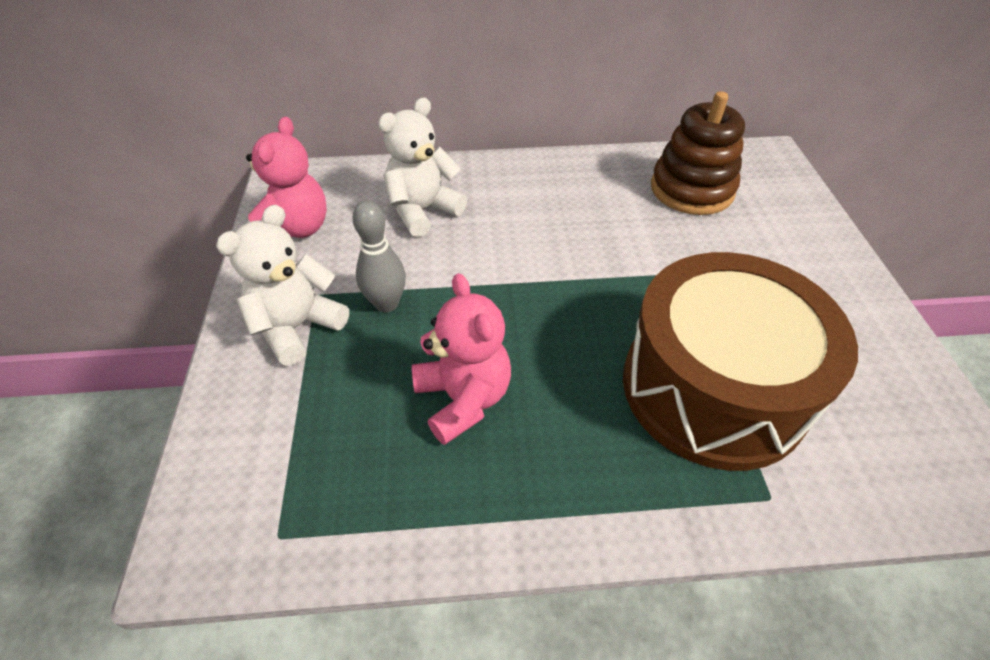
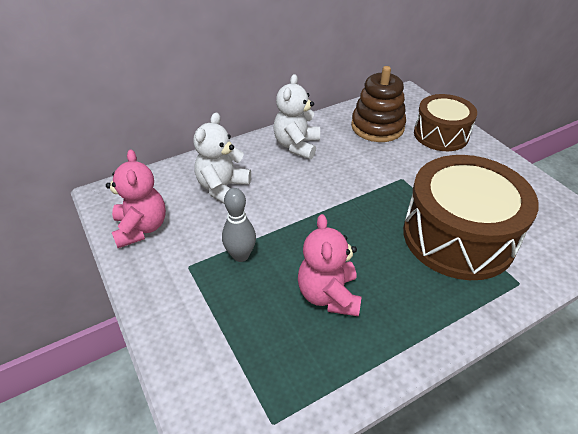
camera: 25 degrees left, 5 degrees down
white teddy bear [216,205,349,365] -> white teddy bear moved to [273,74,320,159]
pink teddy bear [412,273,511,445] -> pink teddy bear turned 135 degrees counterclockwise [298,214,361,316]
none -> brown drum [414,94,477,151]

